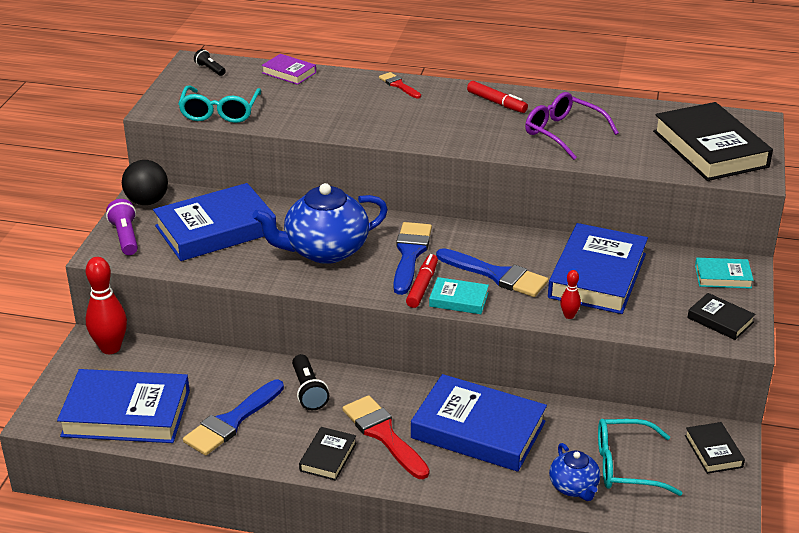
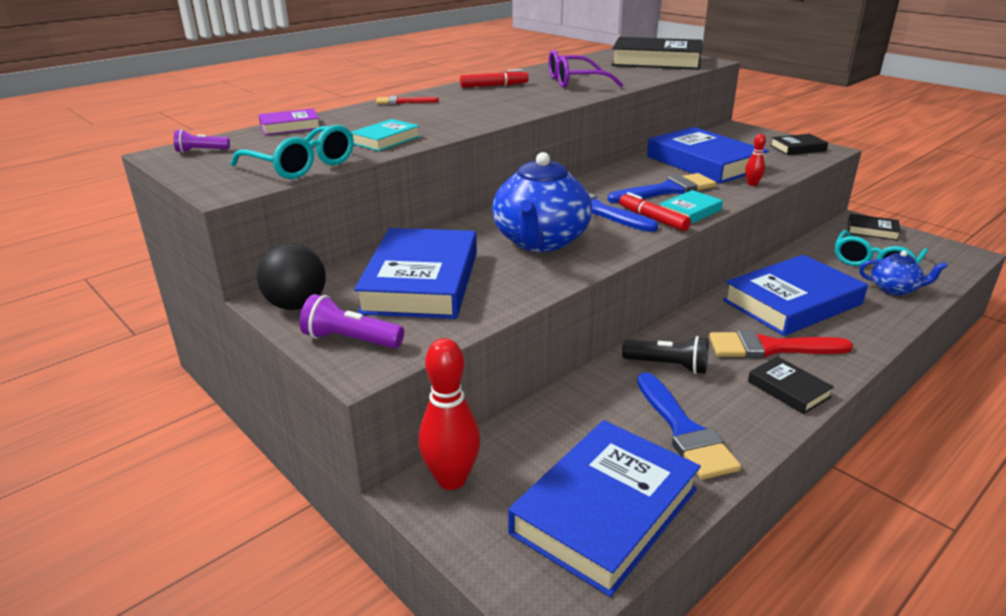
camera: 55 degrees left, 5 degrees down
black flashlight [194,49,226,76] -> purple flashlight [174,129,230,153]
turquoise book [695,258,754,289] -> turquoise book moved to [351,119,420,151]

